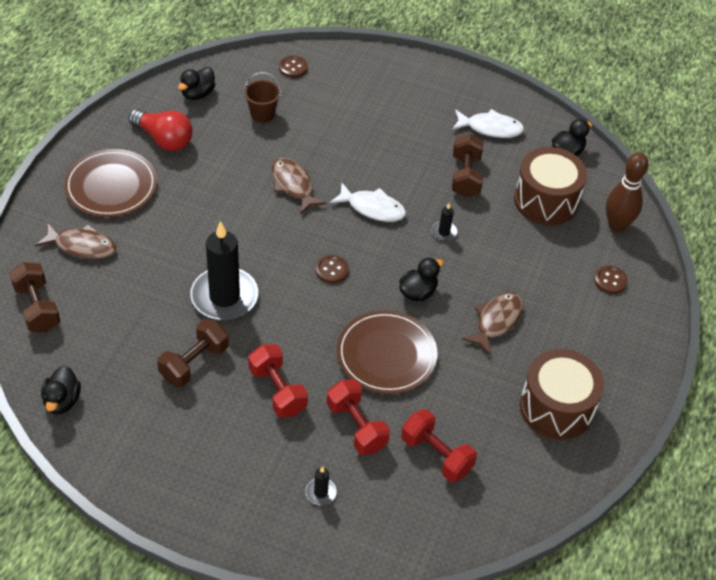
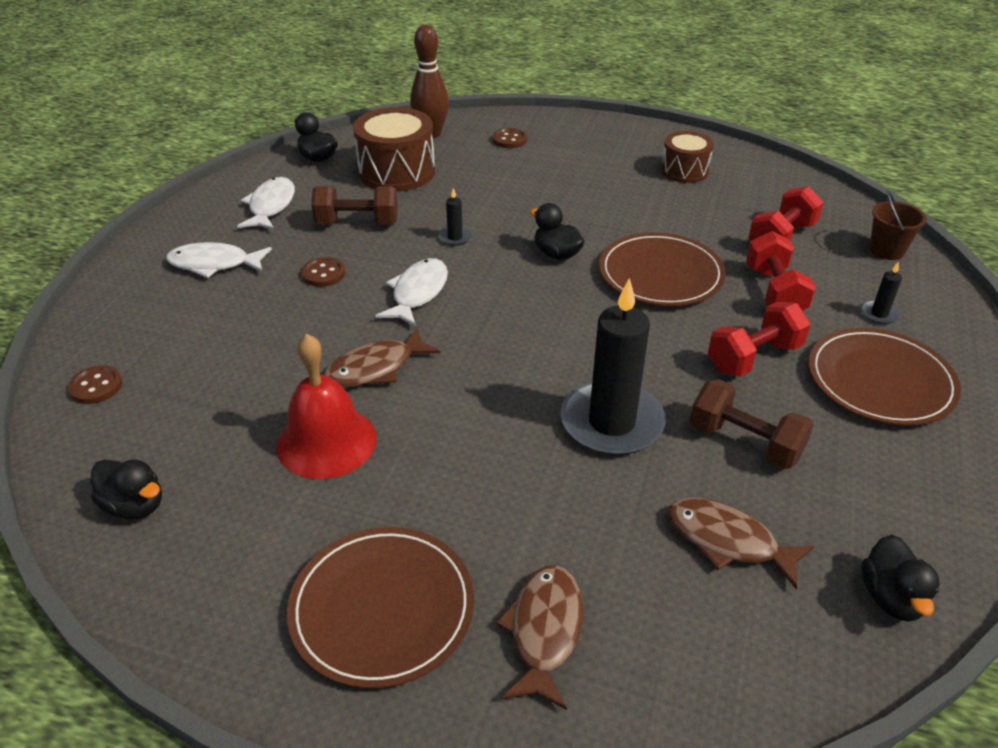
camera: 90 degrees left, 10 degrees down
brown dumbbell [9,262,60,332] -> none
black duck [41,366,81,414] -> black duck turned 90 degrees clockwise [862,535,940,622]
red light bulb [128,109,193,151] -> none
brown bucket [244,72,281,123] -> brown bucket moved to [870,190,927,260]
brown button [315,255,349,283] -> brown button moved to [301,257,345,287]
red dumbbell [327,379,390,455] -> red dumbbell turned 60 degrees counterclockwise [746,231,816,311]
brown fish [462,292,523,356] -> brown fish moved to [668,498,814,590]
brown drum [520,349,604,440] -> brown drum [661,131,714,183], size x0.62
none -> white fish [166,242,272,278]
none -> red bell [276,334,376,479]
none -> brown plate [809,328,961,426]

